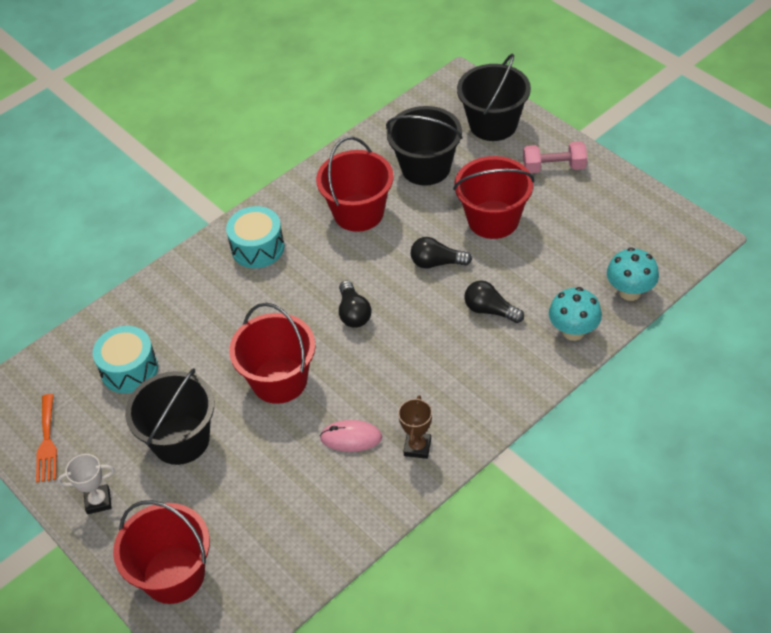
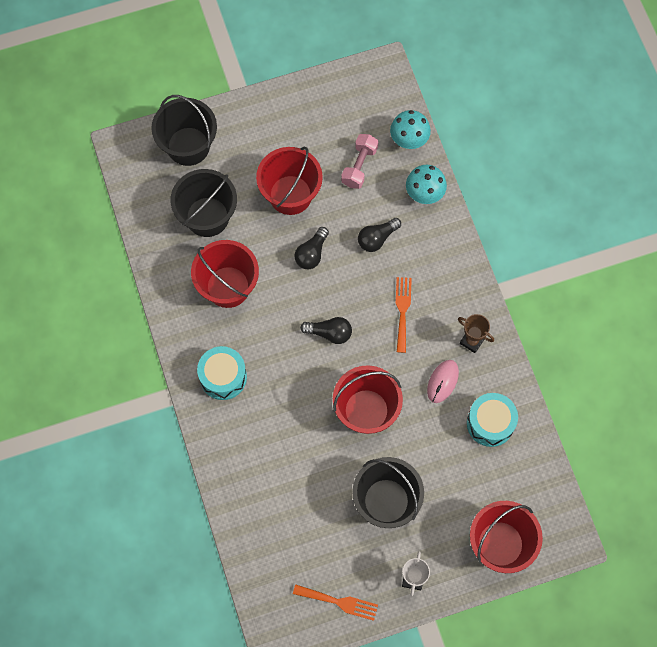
camera: 70 degrees left, 20 degrees up
turquoise drum [93,326,158,393] -> turquoise drum moved to [467,393,518,447]
pink dumbbell [523,141,587,173] -> pink dumbbell moved to [341,134,378,189]
none -> orange fork [396,277,412,353]

